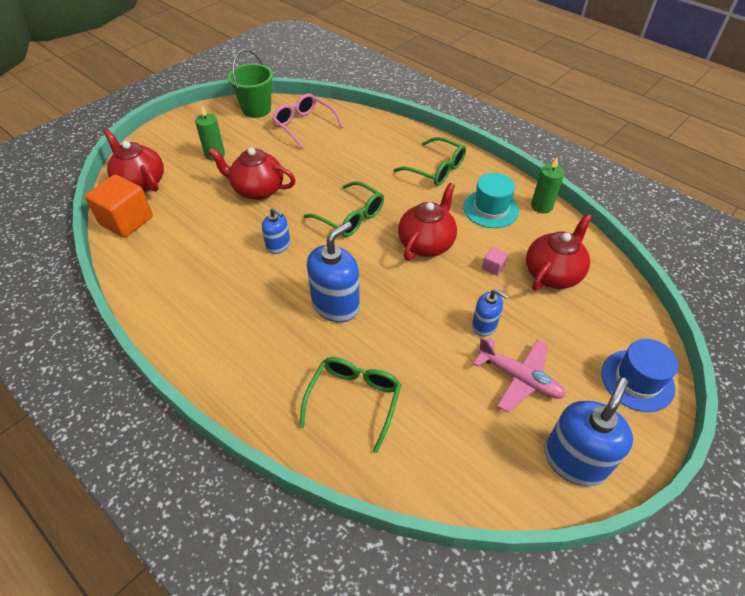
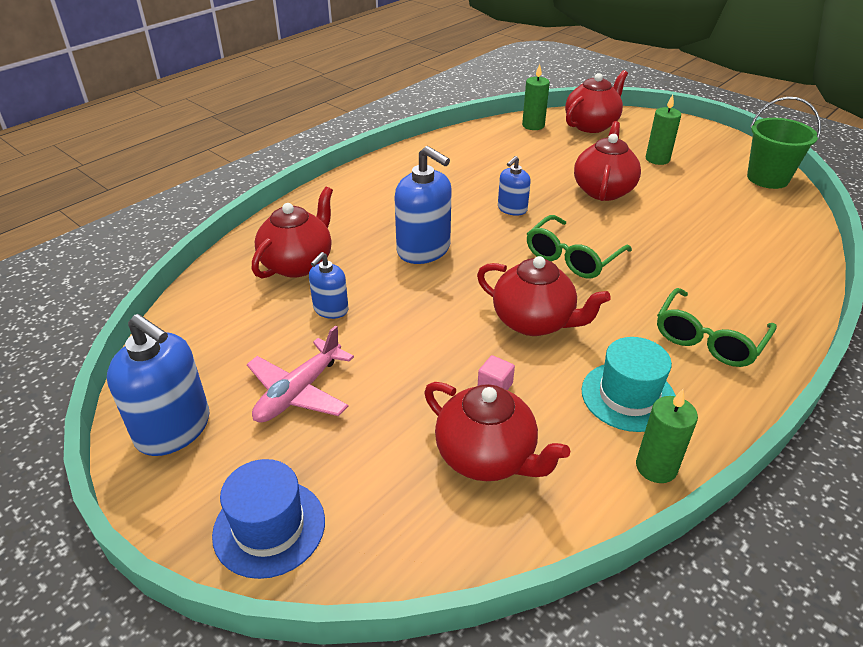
camera: 90 degrees right, 10 degrees down
orange cube [85,175,153,238] -> green candle [522,64,550,130]
pink glasses [272,94,343,149] -> none
green glasses [299,357,401,453] -> red teapot [252,187,333,278]
blue soap dispenser [472,289,509,336] -> blue soap dispenser moved to [309,252,349,319]

